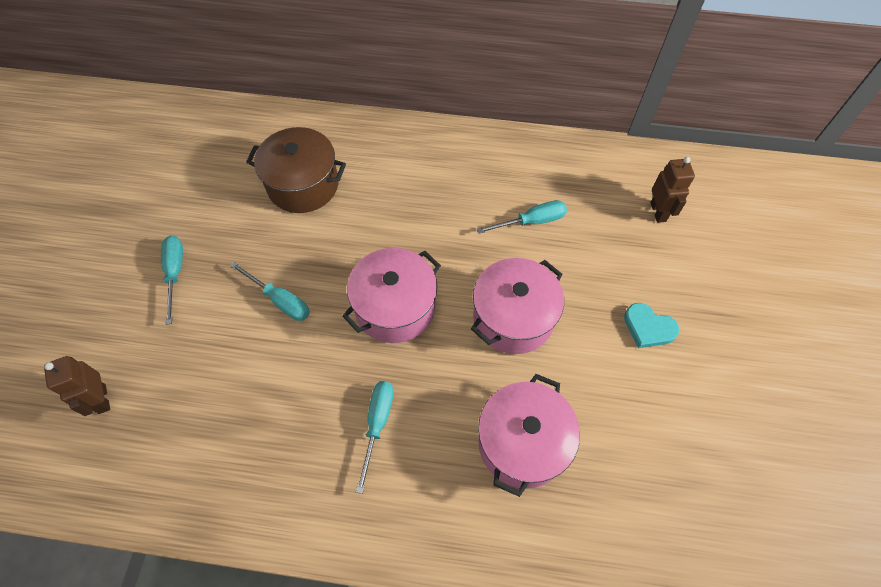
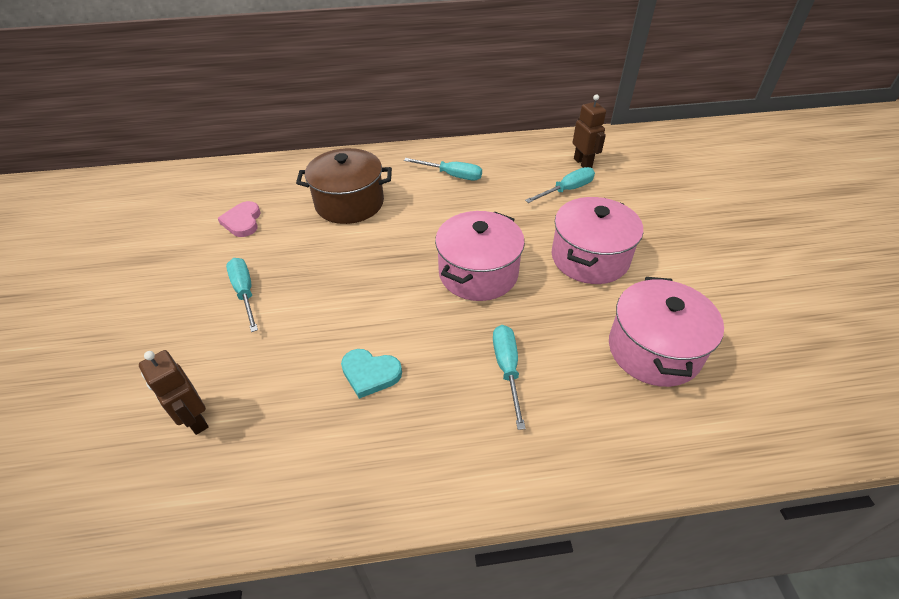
camera: 15 degrees left, 15 degrees down
turquoise screwdriver [230,262,310,321] -> turquoise screwdriver moved to [404,158,482,181]
turquoise heart [624,303,679,348] -> turquoise heart moved to [341,349,402,399]
brown robot [650,157,695,223] -> brown robot moved to [572,94,606,168]
none -> pink heart [218,201,261,237]

